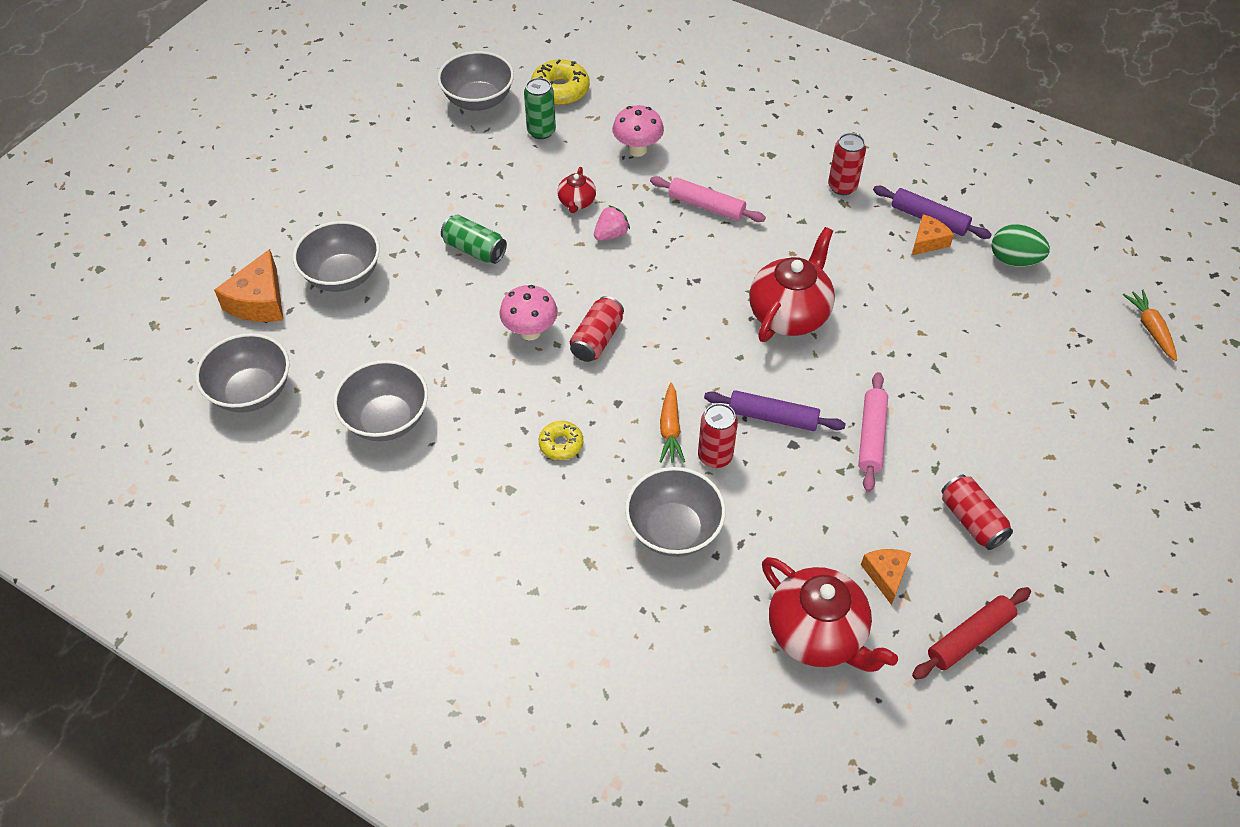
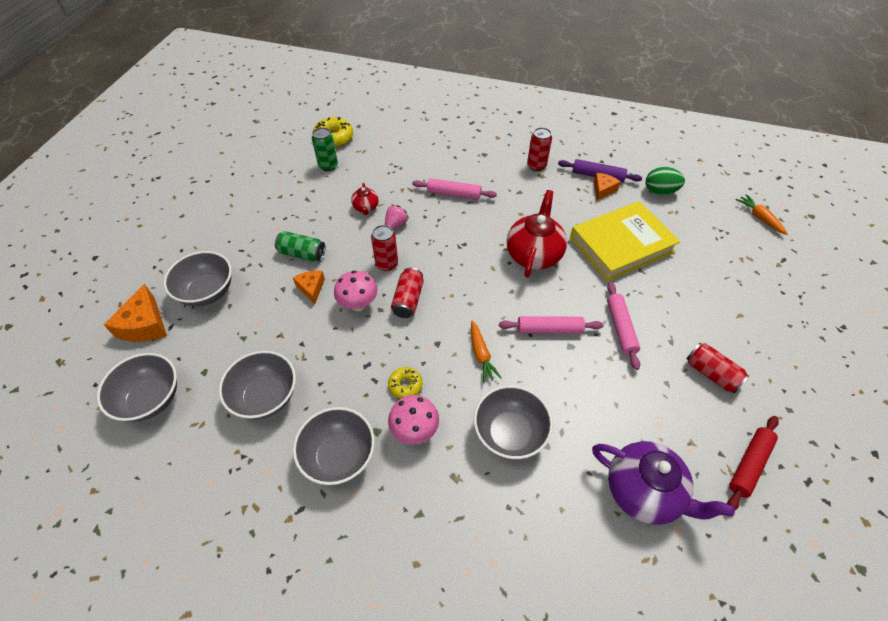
camera: 15 degrees left, 0 degrees up
grey bowl [438,51,514,111] -> grey bowl moved to [293,407,375,485]
pink mushroom [612,105,664,157] -> pink mushroom moved to [388,395,439,445]
red can [698,403,738,468] -> red can moved to [371,225,398,271]
purple rolling pin [704,390,846,431] -> pink rolling pin [499,316,603,334]
red teapot [762,557,898,672] -> purple teapot [592,441,735,525]
orange cheese [861,549,911,605] -> orange cheese moved to [293,270,325,304]
none -> yellow book [570,201,680,281]

